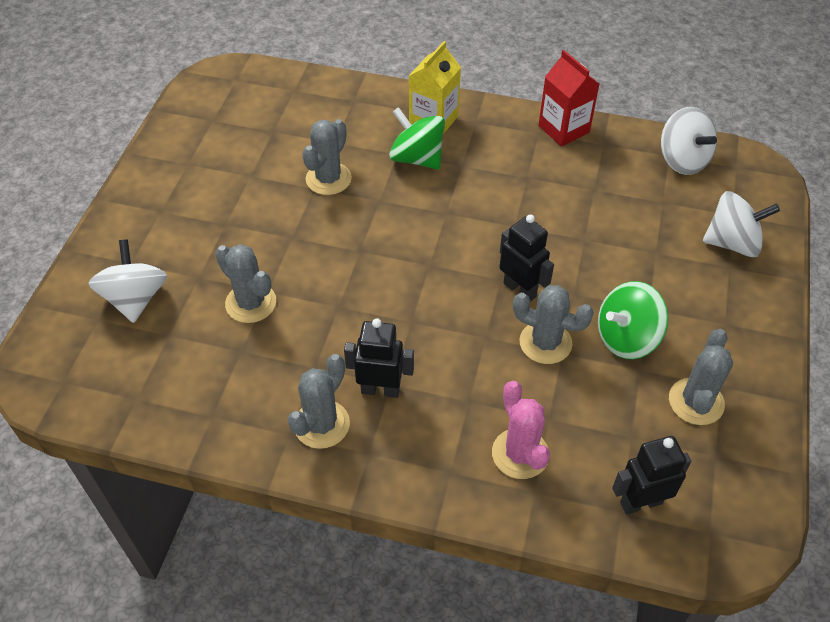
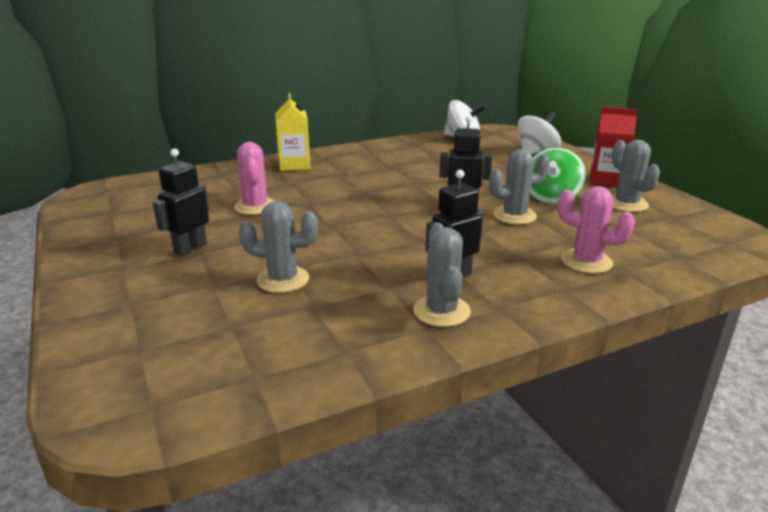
camera: 40 degrees left, 25 degrees down
white spinning top [88,239,167,323] -> none
grey cactus [302,119,352,195] -> pink cactus [234,142,274,215]
green spinning top [389,107,445,169] -> none
red carton [538,50,599,146] -> red carton moved to [590,107,638,187]
black robot [612,436,692,515] -> black robot moved to [153,149,209,256]

